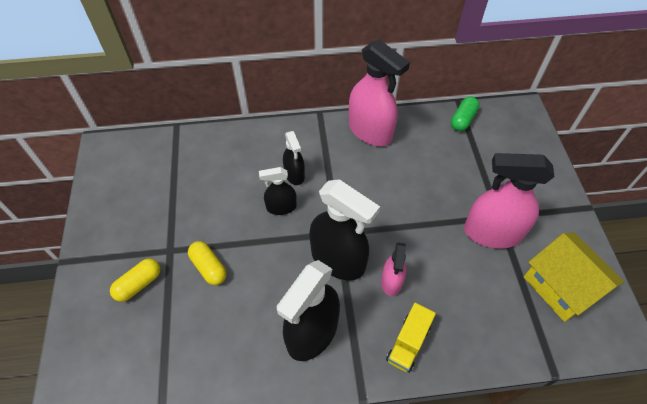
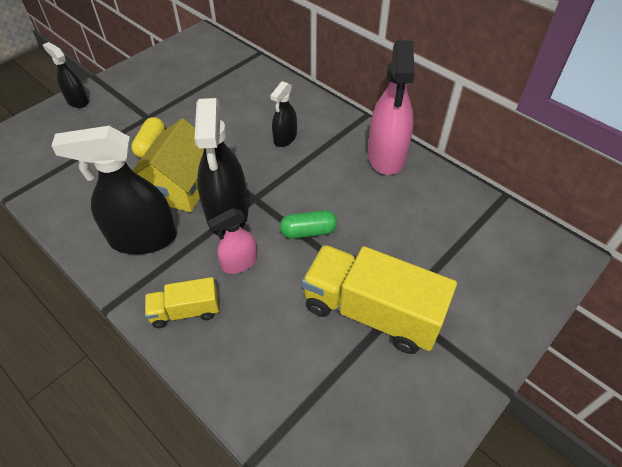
camera: 50 degrees right, 5 degrees down
yellow capsule [110,258,161,302] -> none
black spray bottle [259,167,297,215] -> black spray bottle moved to [43,42,89,108]
green capsule [451,96,479,131] -> green capsule moved to [280,210,337,239]
pink spray bottle [464,153,555,248] -> yellow truck [302,245,457,354]
yellow house [524,232,624,322] -> yellow house moved to [132,118,204,212]

